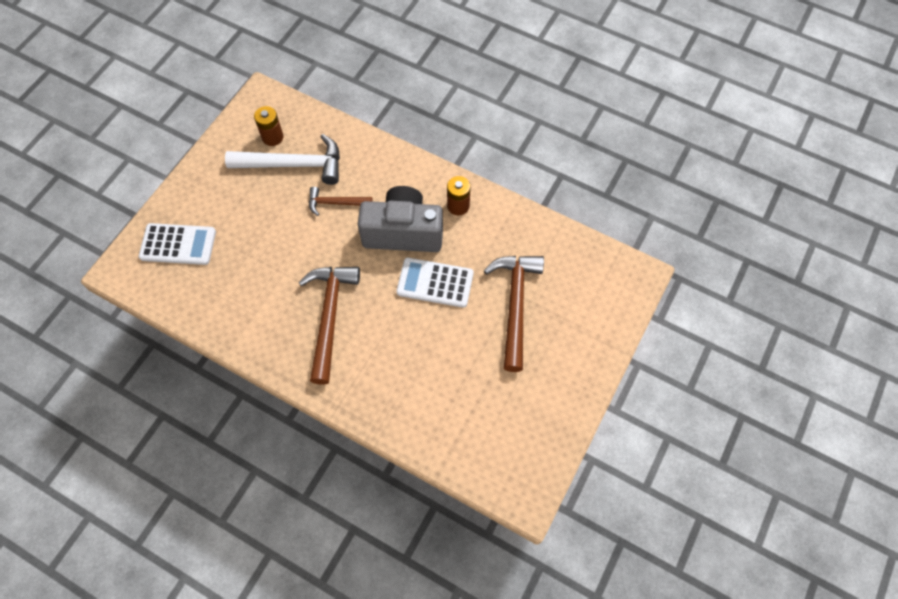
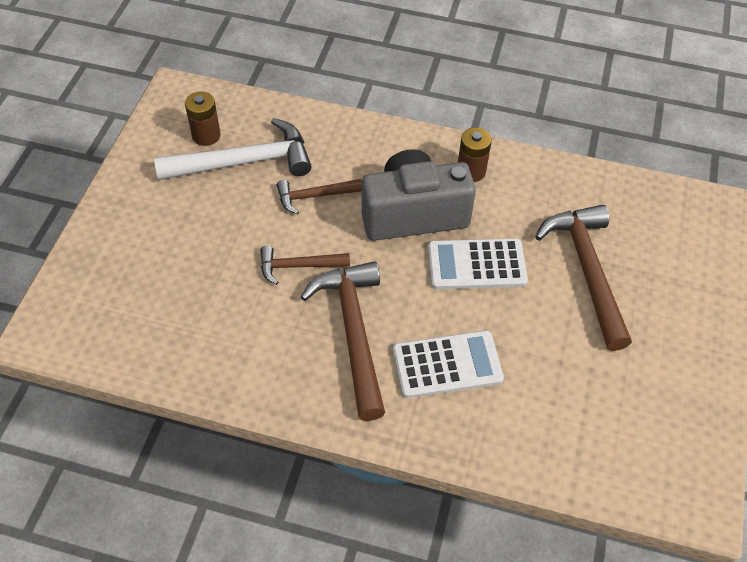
camera: 15 degrees left, 10 degrees down
white calculator [139,223,216,265] -> white calculator moved to [393,330,504,398]
none -> brown hammer [260,246,350,285]

